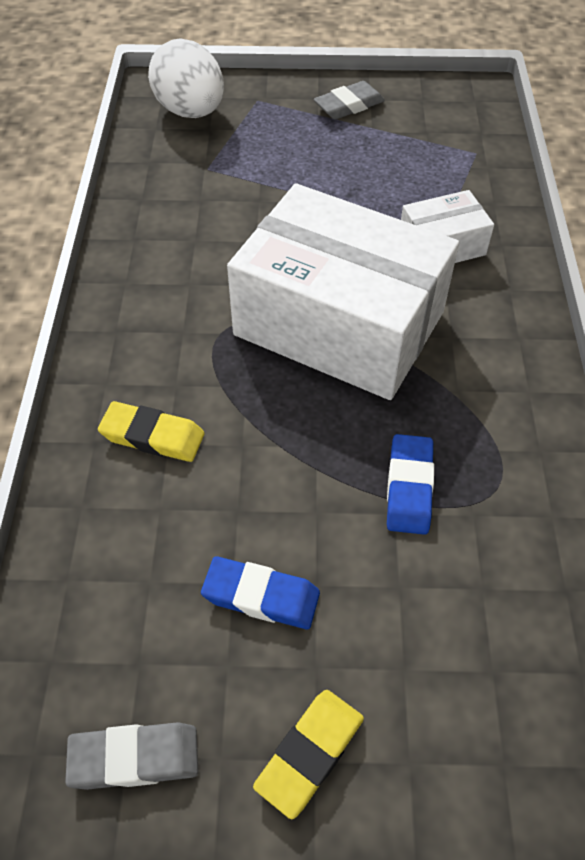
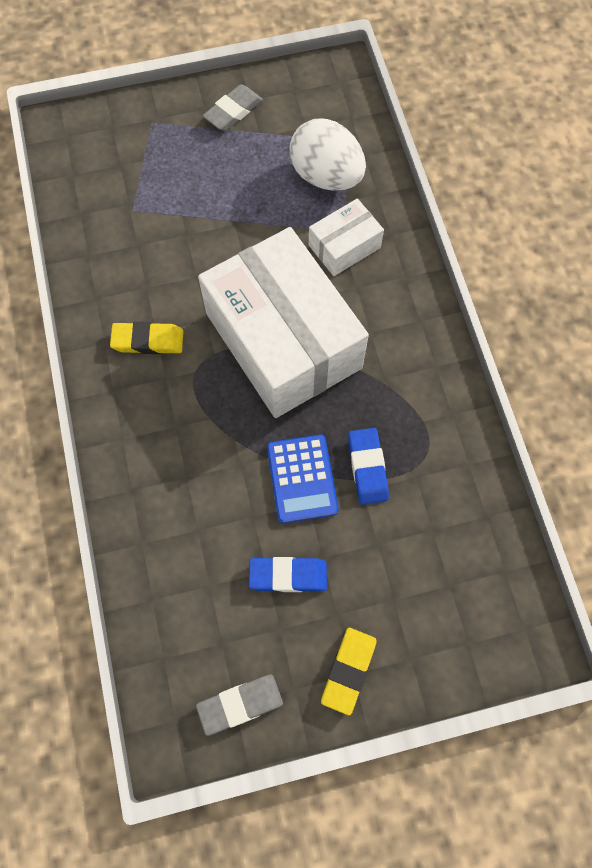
camera: 15 degrees left, 15 degrees up
yellow eraser [98,401,204,462] -> yellow eraser moved to [110,322,184,354]
white egg [148,38,224,118] -> white egg moved to [290,118,366,190]
white box [227,183,459,400] -> white box turned 45 degrees clockwise [198,227,369,418]
none -> blue calculator [267,434,339,524]

